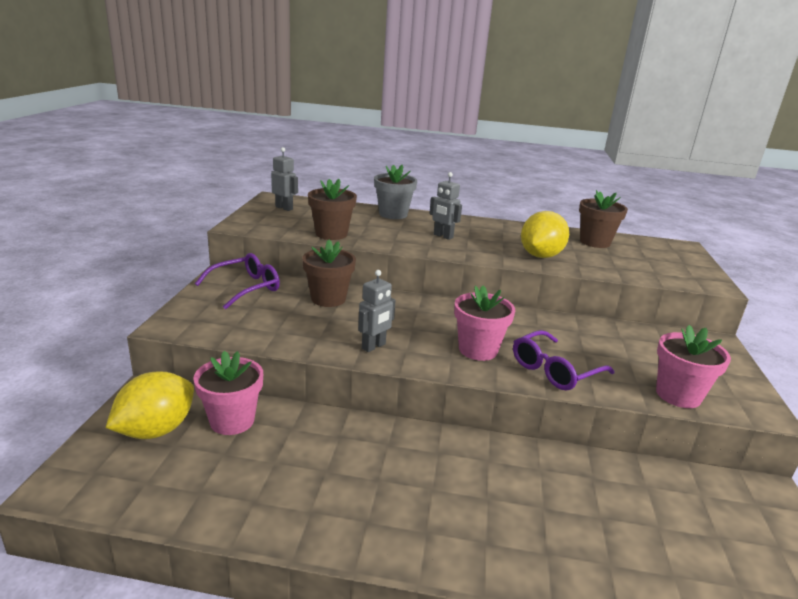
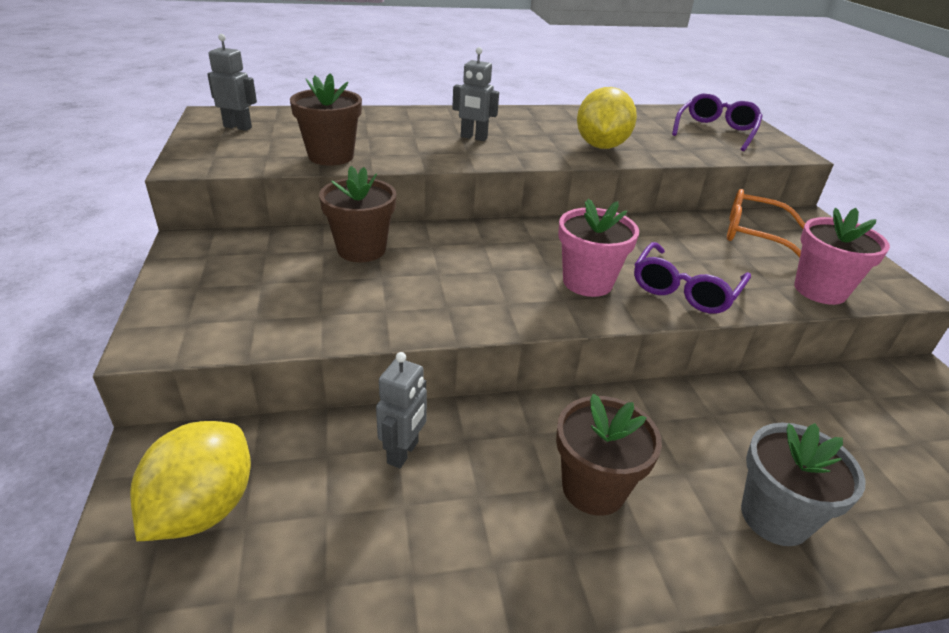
camera: 20 degrees left, 10 degrees up
pink flower pot [193,351,263,435] -> none
purple glasses [195,253,280,309] -> purple glasses moved to [672,93,762,151]
grey robot [358,270,396,352] -> grey robot moved to [376,352,427,468]
grey flower pot [374,165,417,219] -> grey flower pot moved to [741,423,865,546]
brown flower pot [579,190,628,248] -> brown flower pot moved to [556,394,662,516]
none -> orange glasses [727,189,805,258]

